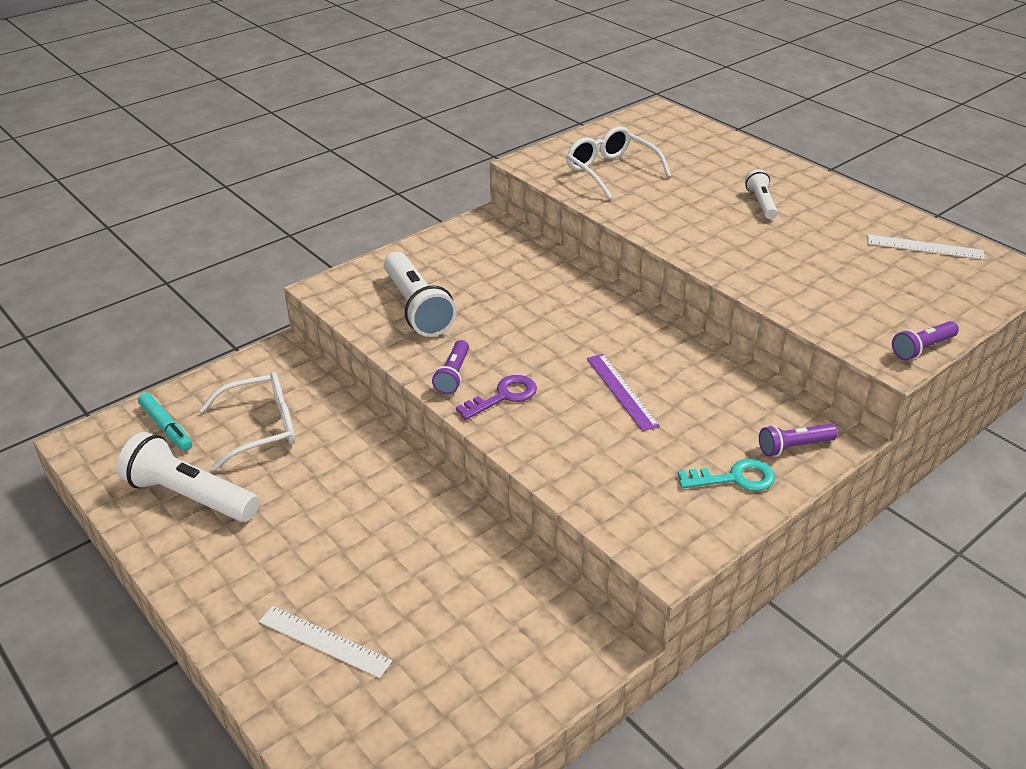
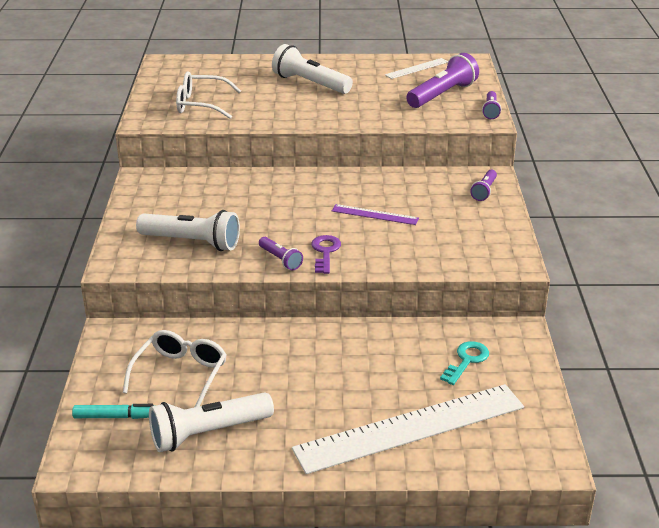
camera: 50 degrees left, 5 degrees down
white ruler [259,606,392,678] -> white ruler [292,384,524,474], size x2.23
turquoise key [678,459,775,491] -> turquoise key moved to [440,341,489,385]
white flashlight [745,169,778,219] -> white flashlight [272,44,353,94], size x1.88
none -> purple flashlight [406,53,479,108]

